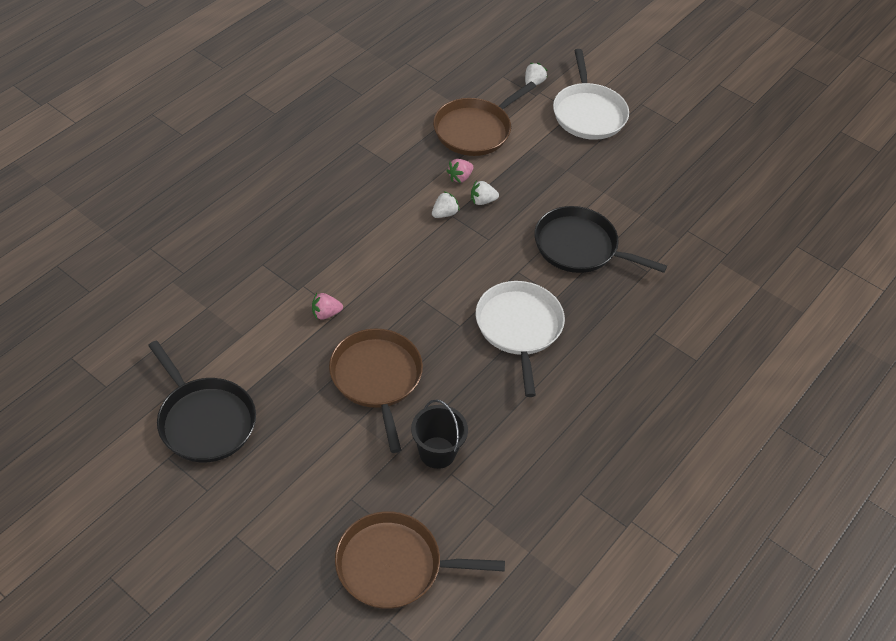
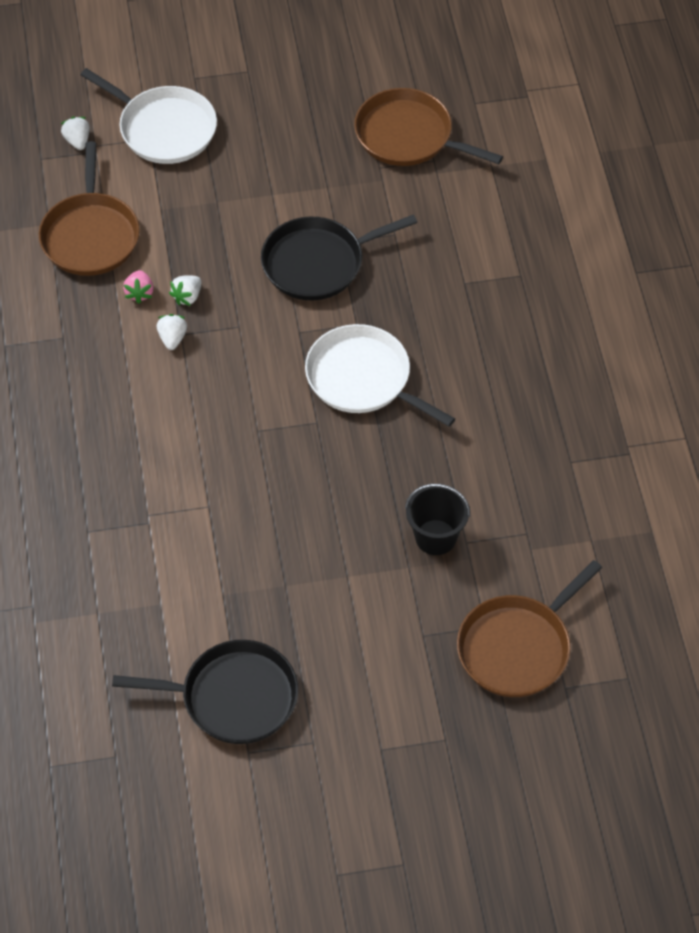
camera: 45 degrees left, 5 degrees up
pink strawberry [312,293,343,320] -> none
brown pan [329,328,423,453] -> brown pan moved to [354,88,503,166]

